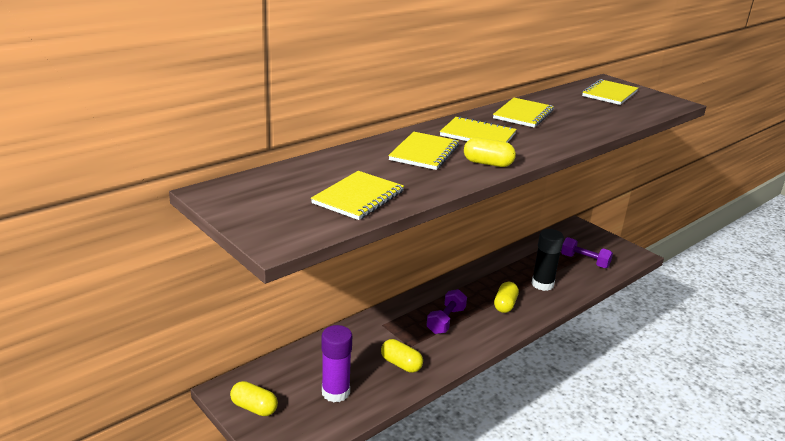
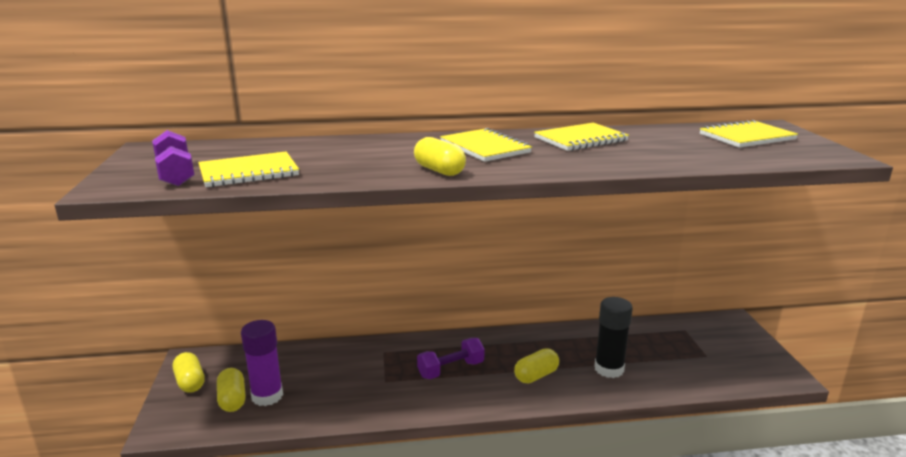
camera: 35 degrees right, 5 degrees down
yellow capsule [381,339,423,373] -> yellow capsule moved to [217,368,245,412]
yellow notebook [388,132,459,170] -> none
purple dumbbell [561,237,613,268] -> purple dumbbell moved to [152,130,194,186]

